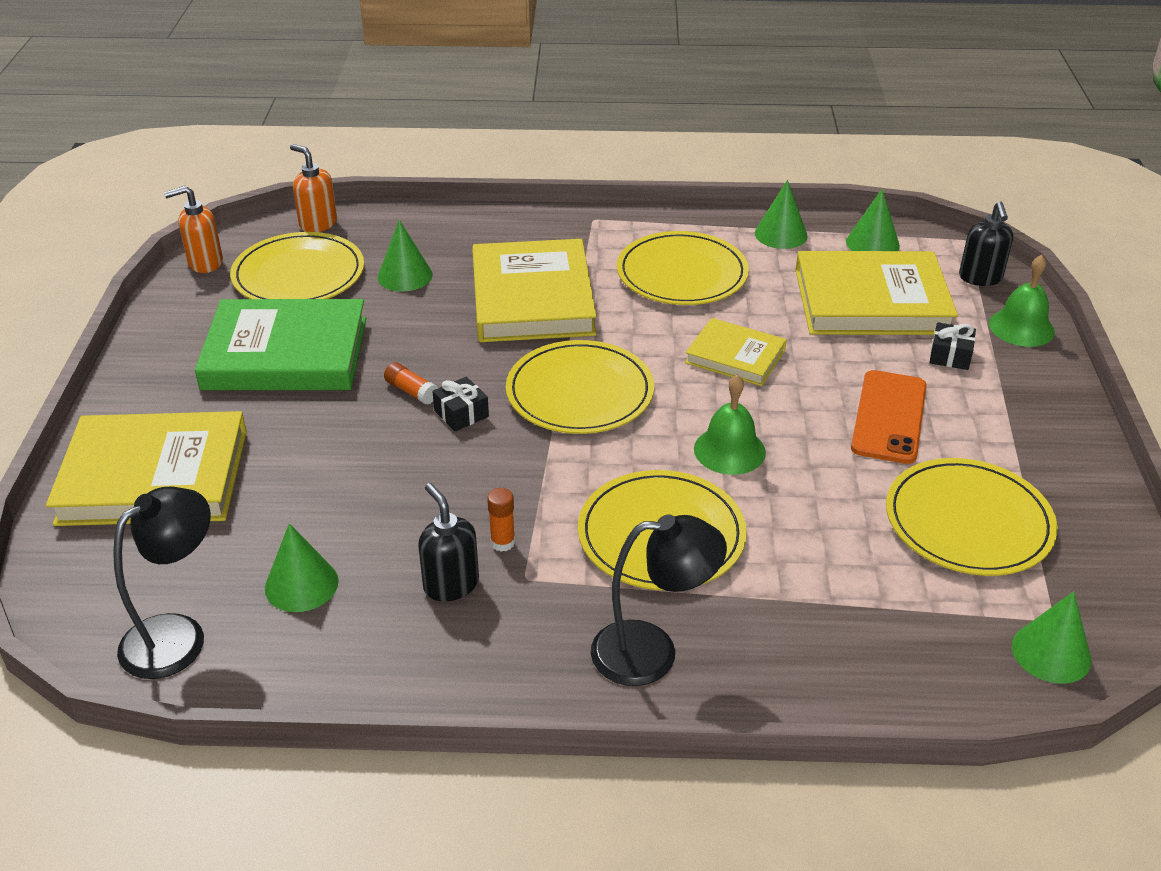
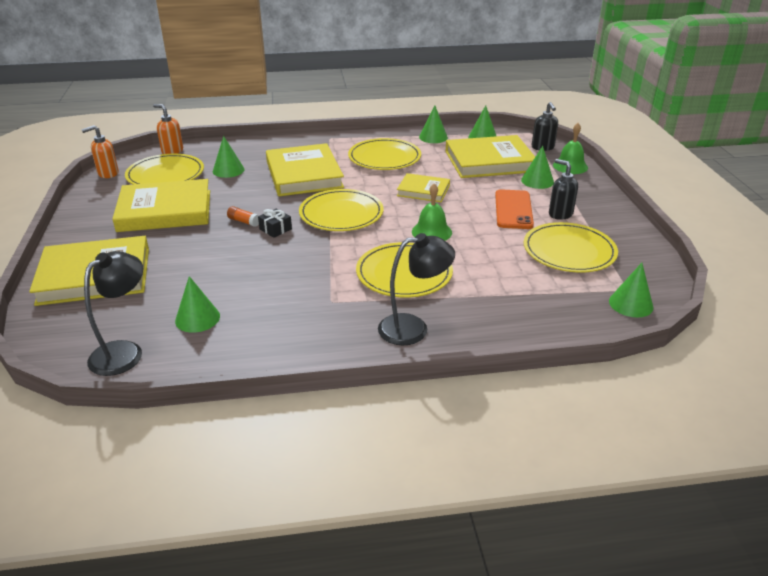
camera: 10 degrees left, 5 degrees down
green book [195,299,366,390] -> yellow book [112,179,210,232]
black soap dispenser [418,483,479,602] -> black soap dispenser moved to [549,159,578,220]
orange glue stick [487,488,515,552] -> none
black gift [929,322,976,370] -> green cone [521,146,554,189]

